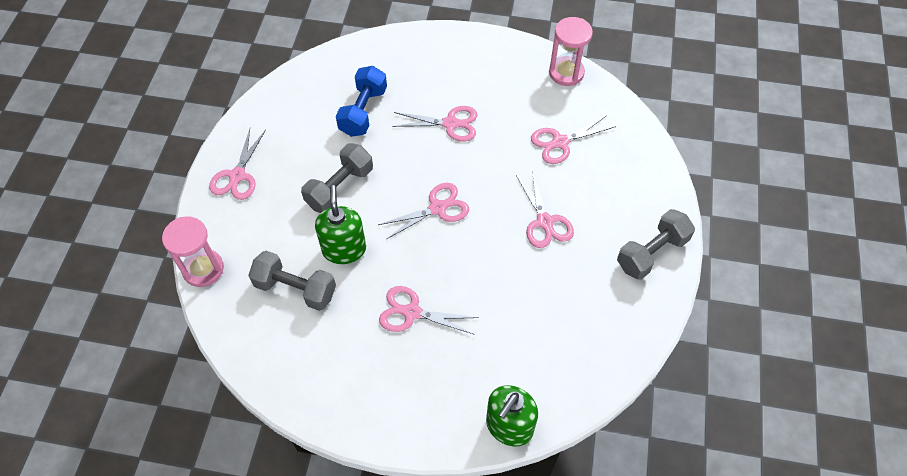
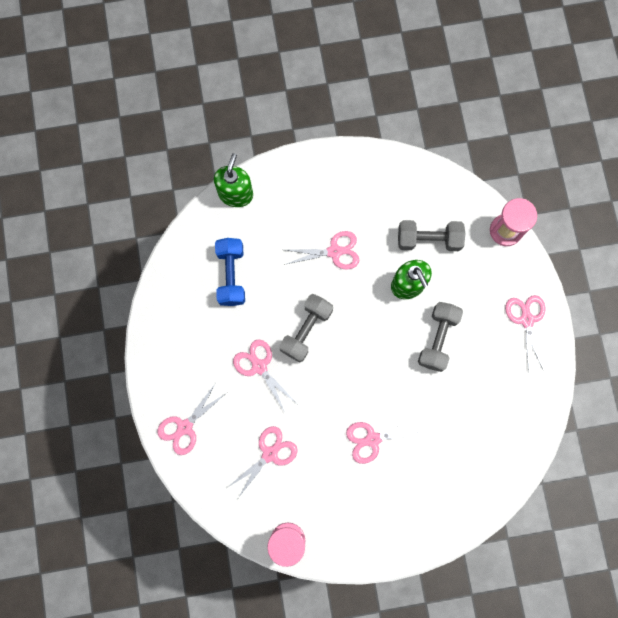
camera: 160 degrees right, 20 degrees up
blue dumbbell [336,66,387,137] -> blue dumbbell moved to [215,238,245,306]
pink scissors [378,183,469,239] -> pink scissors moved to [157,383,226,455]
grey dumbbell [617,209,695,280] -> grey dumbbell moved to [279,294,333,362]

